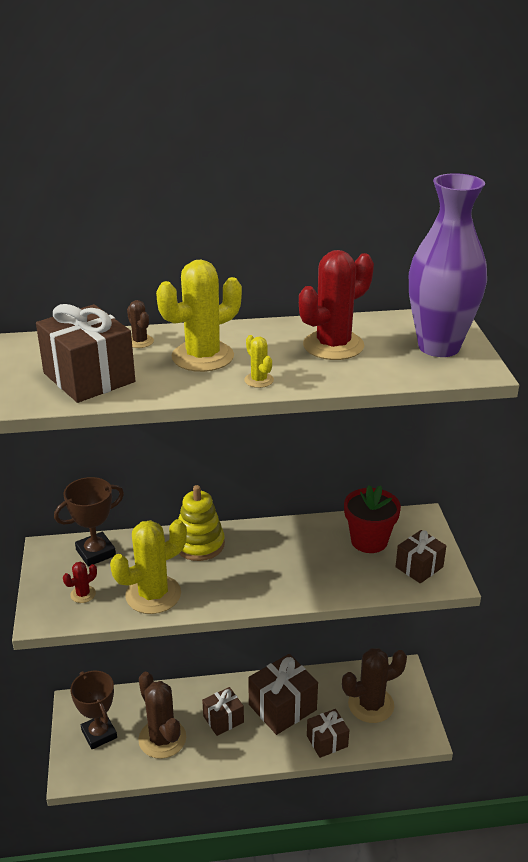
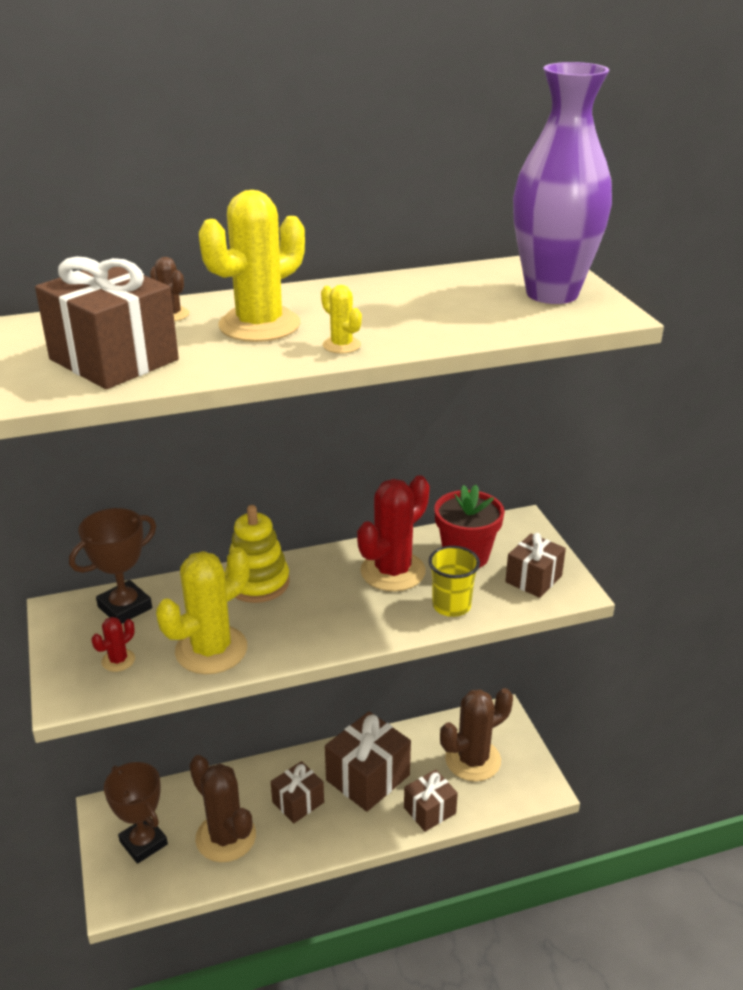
camera: 10 degrees left, 0 degrees up
red cactus [299,250,374,360] -> red cactus moved to [357,475,430,591]
none -> yellow cup [429,546,480,617]

